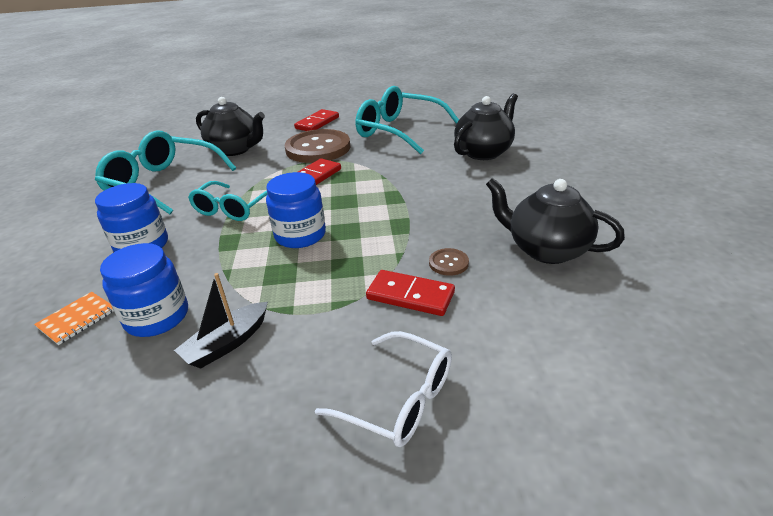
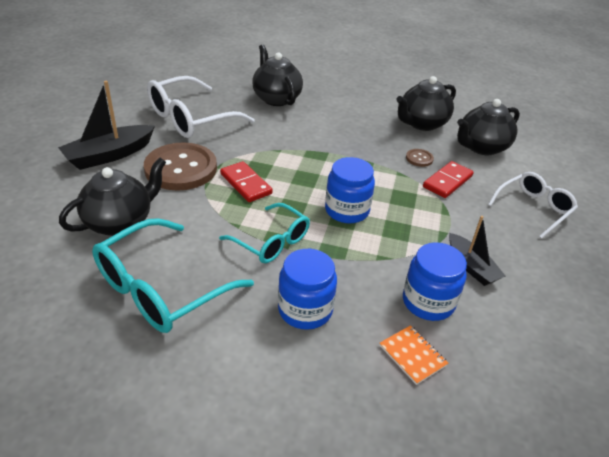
camera: 75 degrees left, 5 degrees up
red domino [294,109,339,131] -> black boat [58,81,155,170]
turquoise glasses [356,86,459,154] -> white glasses [147,76,255,138]
none -> black teapot [457,99,520,155]

